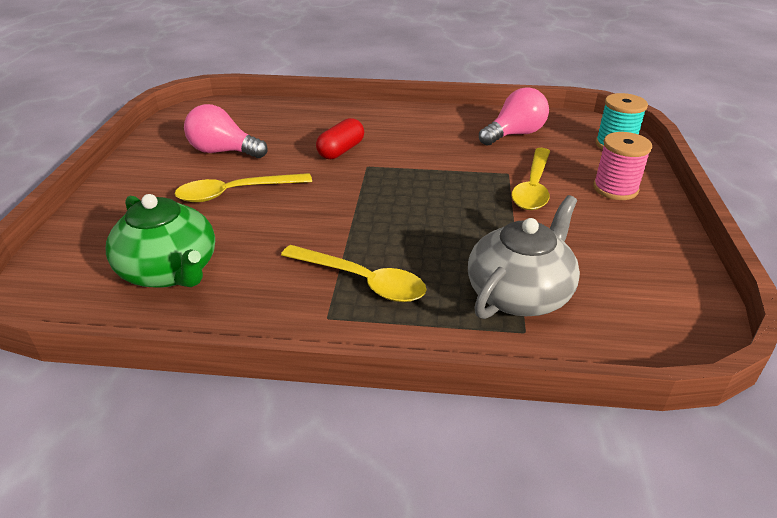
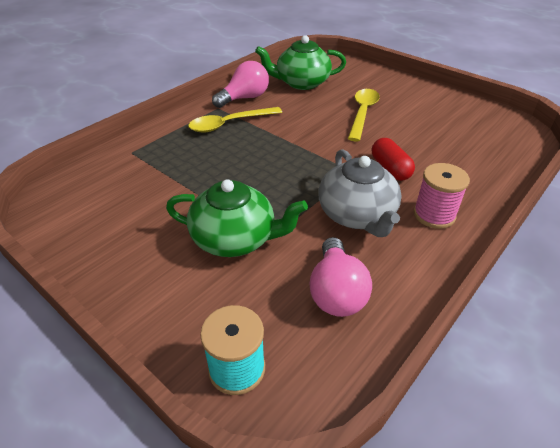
camera: 125 degrees right, 5 degrees up
pink light bulb [184,104,268,158] -> pink light bulb moved to [212,61,269,108]
grey teapot [468,195,580,319] -> grey teapot moved to [319,149,402,237]
yellow spoon [512,148,550,210] -> green teapot [166,179,308,257]
pink spool [593,132,652,200] -> pink spool moved to [413,163,470,229]

